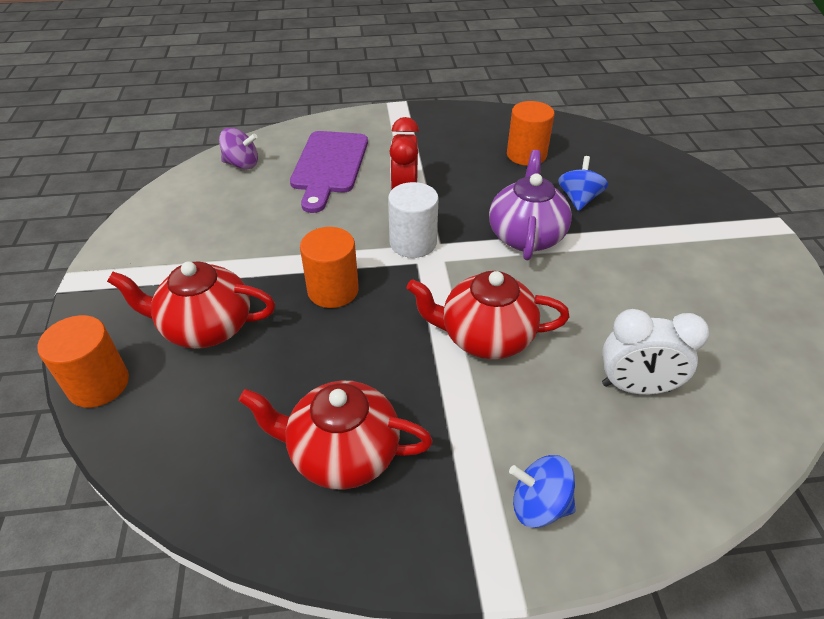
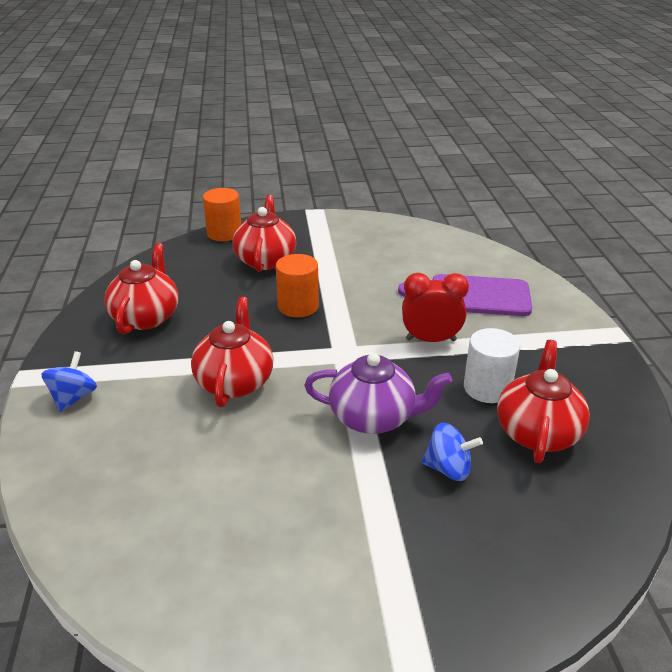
camera: 90 degrees right, 10 degrees down
purple spinning top [219,128,258,169] -> none
white cylinder [388,182,439,258] -> white cylinder moved to [464,328,520,403]
orange cylinder [507,101,554,166] -> red teapot [497,340,590,463]
white clock [602,309,709,395] -> none

